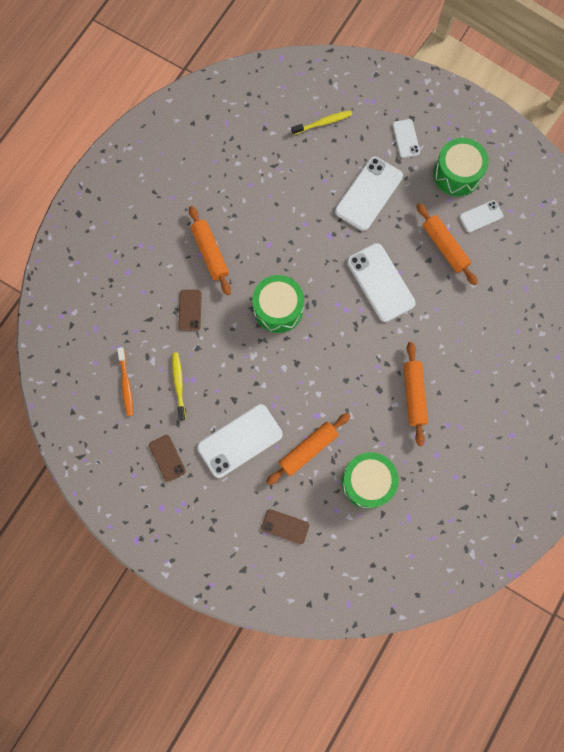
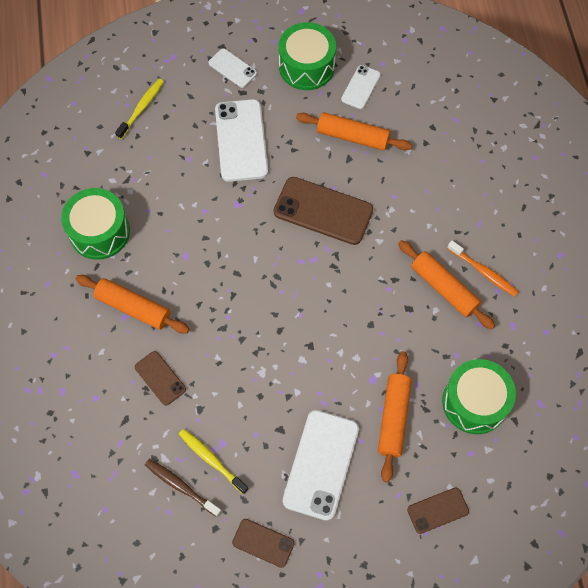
camera: 40 degrees left, 10 degrees down
orange toothbrush [117,347,133,416] -> orange toothbrush moved to [447,241,519,297]
green drum [252,275,304,333] -> green drum moved to [61,188,130,260]
white phone [347,243,416,322] -> brown phone [274,177,373,245]
none -> brown toothbrush [145,459,222,517]

